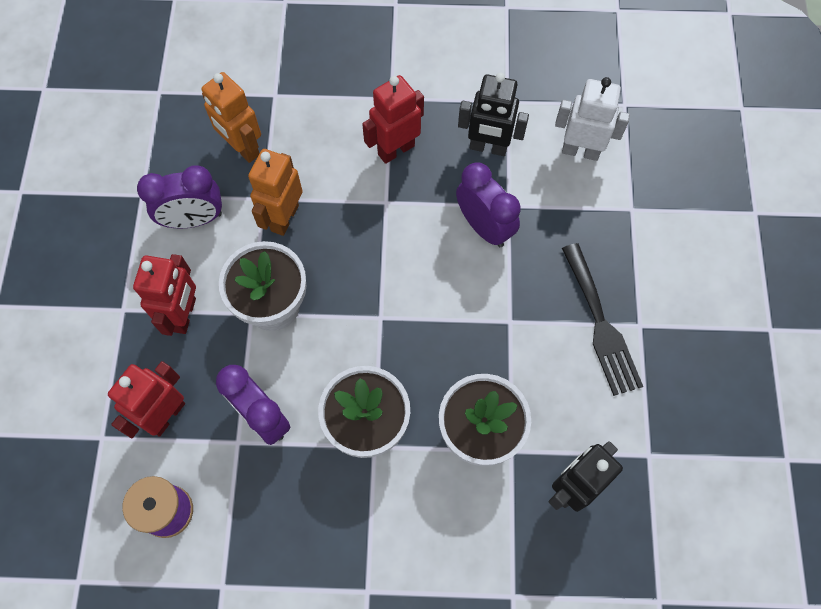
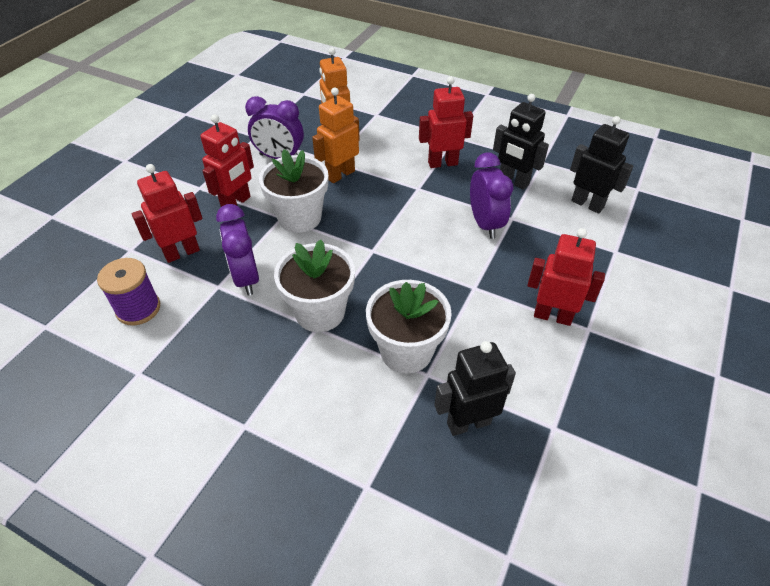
camera: 25 degrees right, 20 degrees down
white robot [555,77,630,161] -> black robot [570,116,633,214]
black fork [562,243,643,396] -> red robot [528,228,605,326]

